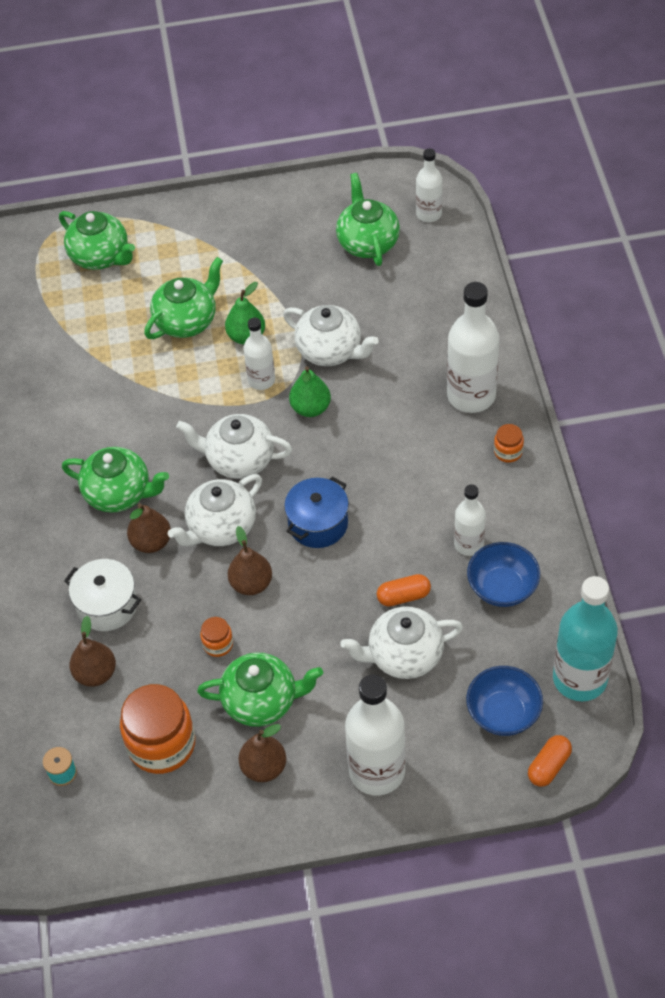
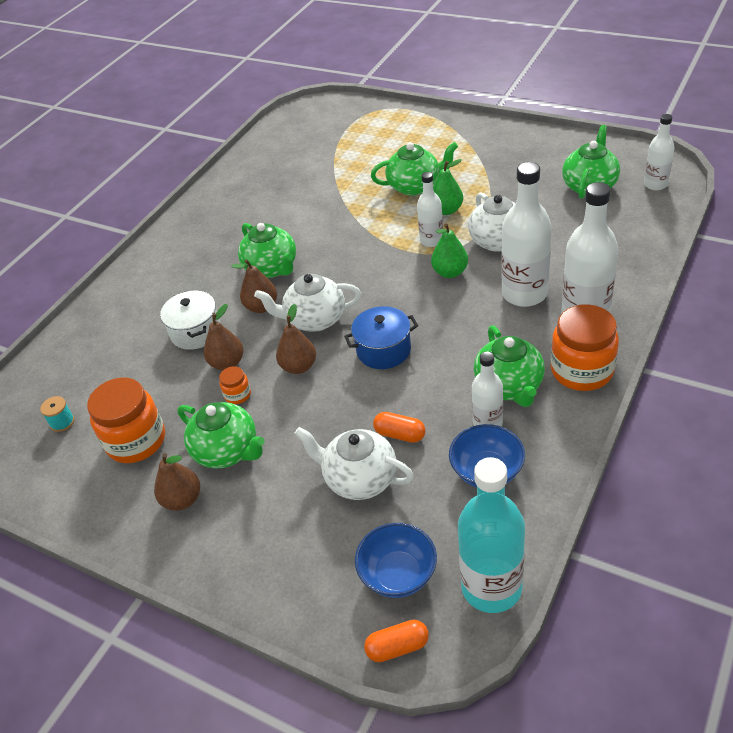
camera: 40 degrees right, 10 degrees down
green teapot [59,211,135,270] -> green teapot moved to [474,325,545,407]
brown pear [70,616,116,687] -> brown pear moved to [204,304,243,370]
white teapot [176,414,292,479] -> none
white bottle [345,675,406,796] -> white bottle moved to [501,162,552,307]
orange jar [494,424,524,463] -> orange jar [551,304,619,391], size x2.16

